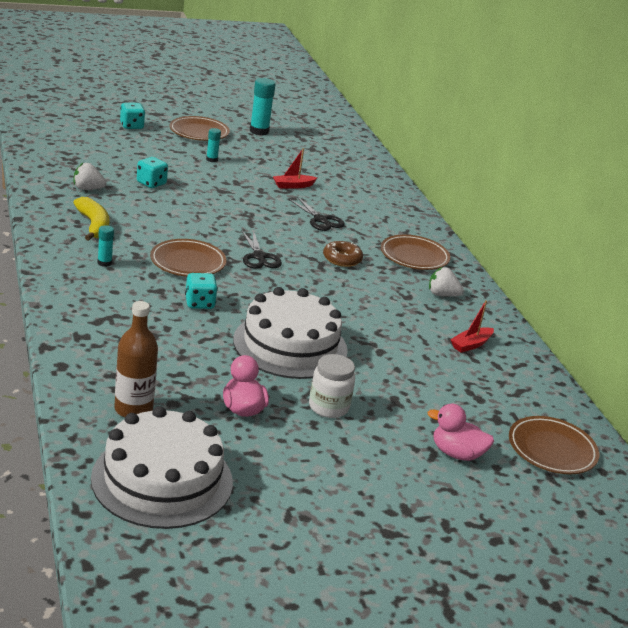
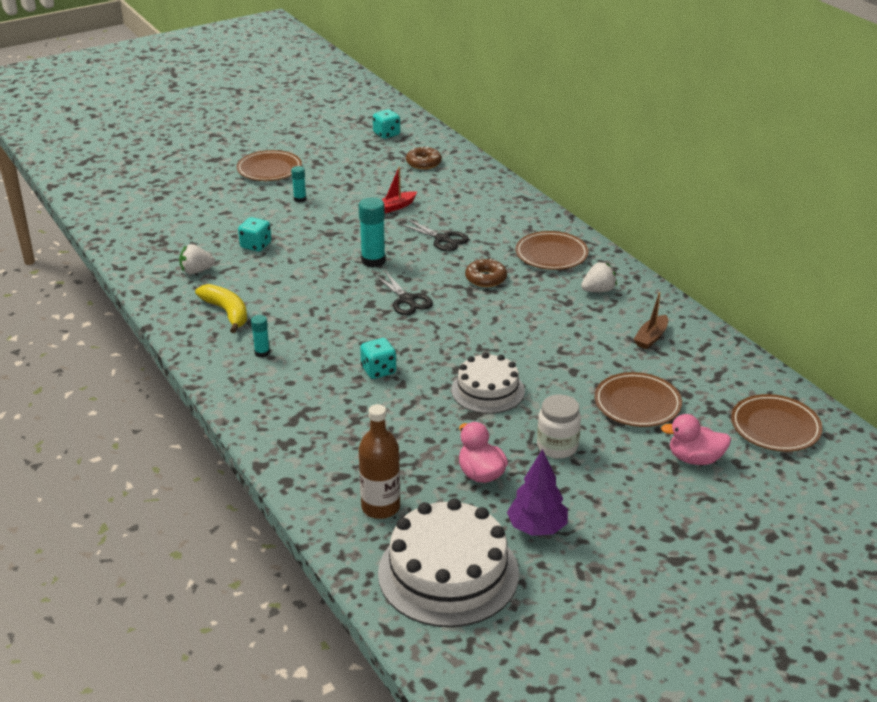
camera: 10 degrees left, 5 degrees up
turquoise dice [120,103,145,129] -> turquoise dice moved to [373,109,400,139]
brown plate [150,239,226,277] -> brown plate moved to [594,372,682,427]
white cake [233,287,348,379] -> white cake [451,352,525,414], size x0.62
turquoise glue stick [250,78,276,135] -> turquoise glue stick moved to [359,197,386,268]
white strawberry [429,267,464,297] -> white strawberry turned 150 degrees clockwise [581,262,617,292]
red boat [450,300,494,353] -> brown boat [633,292,668,349]
none -> brown donut [406,147,442,169]
none -> purple tree [507,449,568,536]

